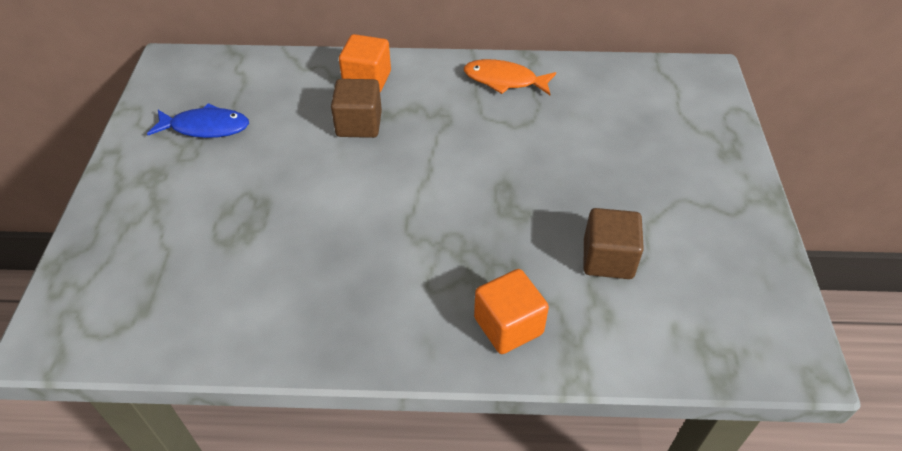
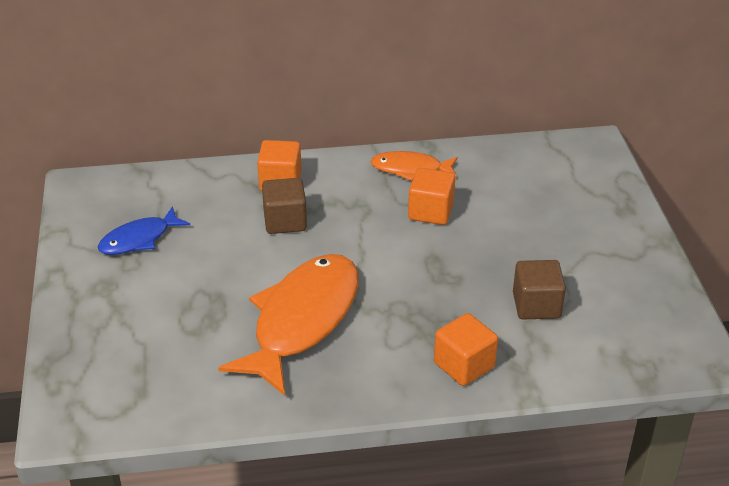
camera: 10 degrees left, 10 degrees down
blue fish [147,103,249,138] -> blue fish turned 150 degrees clockwise [98,206,190,255]
none -> orange fish [218,254,359,396]
none -> orange cube [408,168,455,225]

